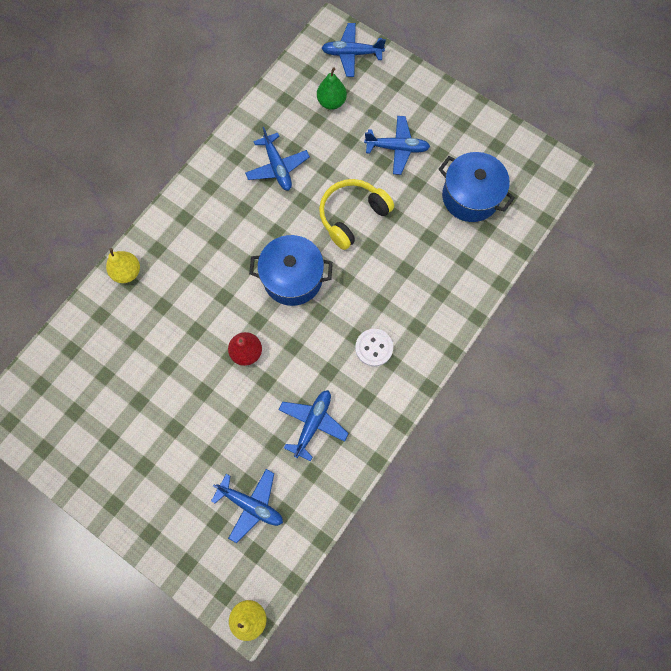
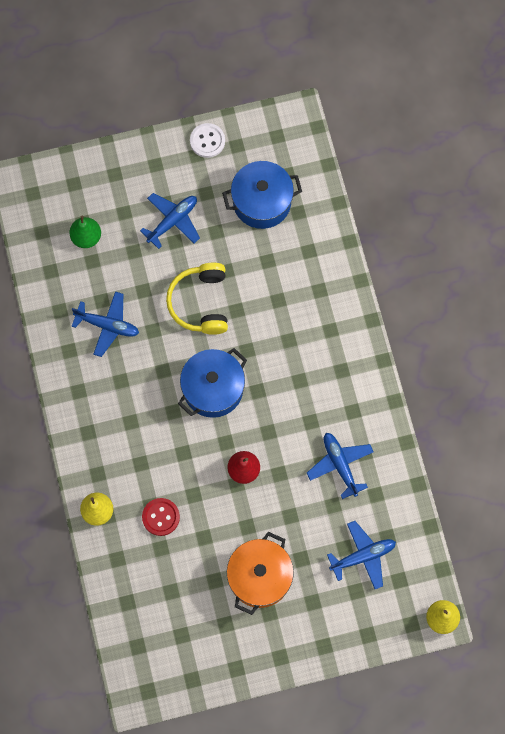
camera: 50 degrees left, 0 degrees up
blue plane [322,23,386,77] -> none
white button [355,329,393,366] -> white button moved to [190,123,225,158]
none -> red button [142,498,180,536]
none -> orange pot [227,532,294,615]

